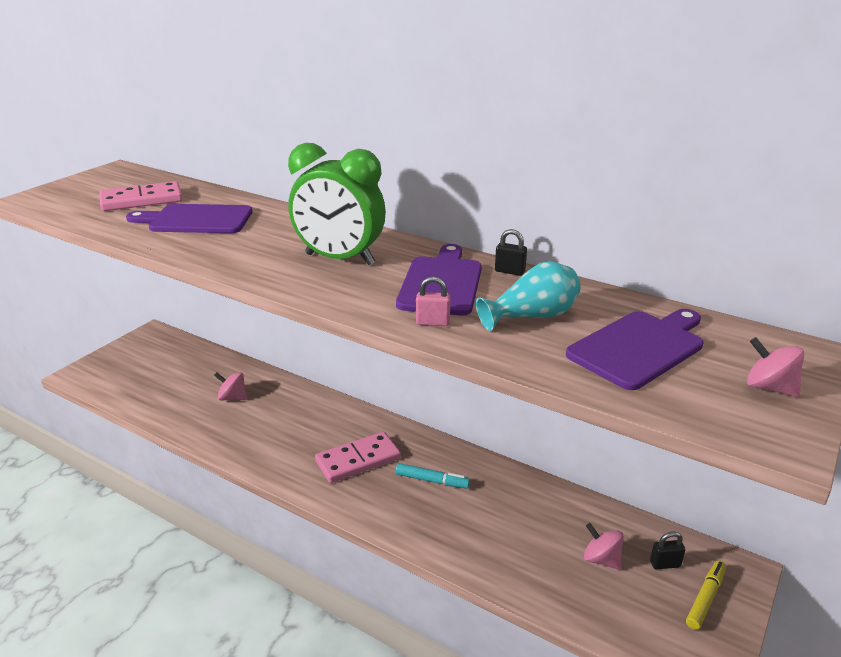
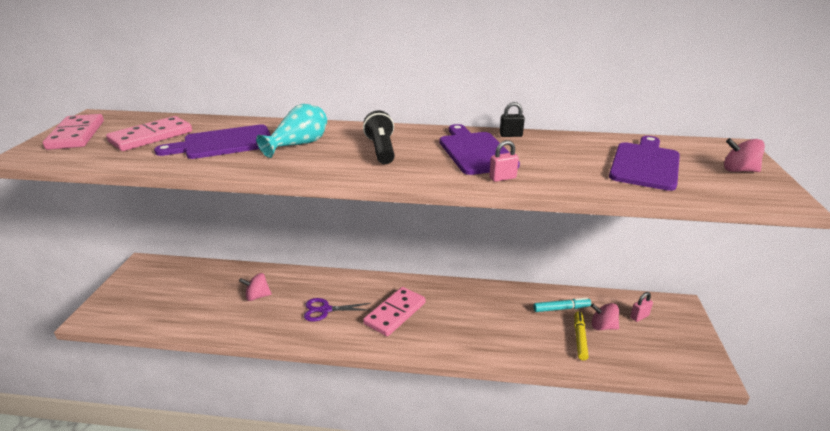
camera: 25 degrees left, 0 degrees up
green clock [288,143,386,265] -> black flashlight [363,110,395,164]
turquoise marker [396,463,470,488] -> turquoise marker moved to [533,297,591,312]
turquoise vase [476,261,581,331] -> turquoise vase moved to [256,104,327,158]
black padlock [650,531,685,569] -> pink padlock [630,292,653,322]
yellow marker [686,560,726,630] -> yellow marker moved to [574,312,589,360]
none -> pink domino [43,114,104,150]
none -> purple scissors [304,298,371,321]

